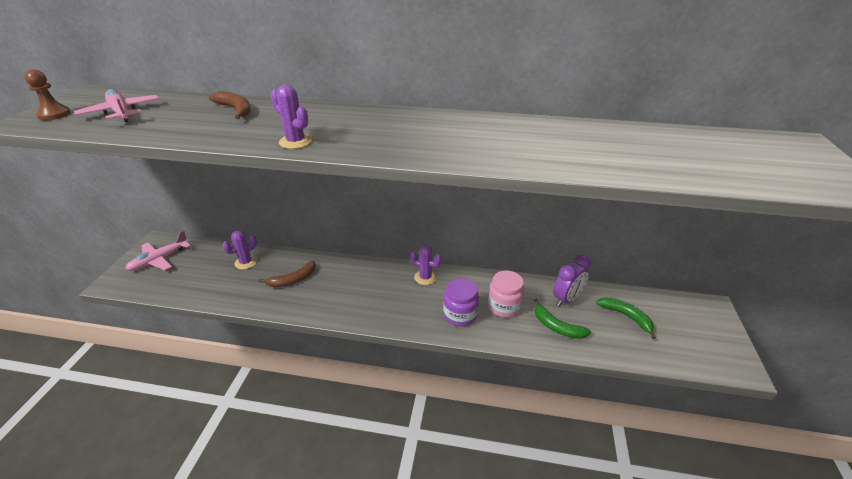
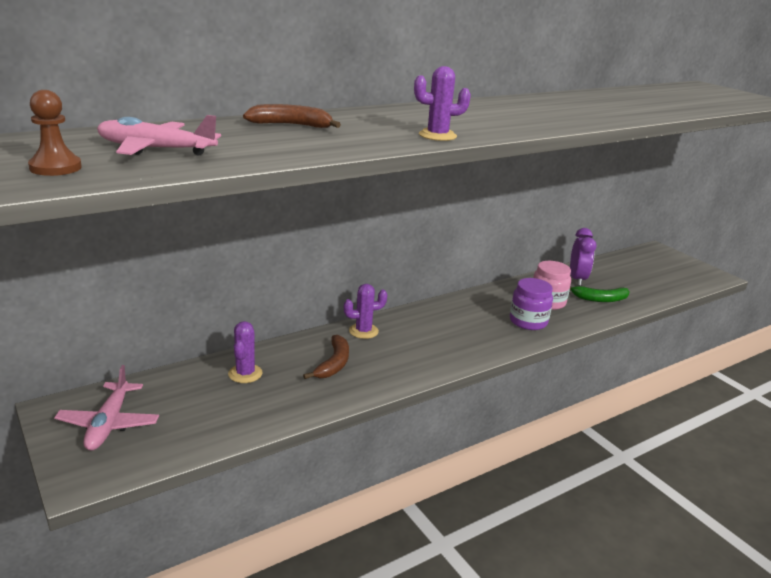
camera: 45 degrees left, 10 degrees down
purple cactus [410,245,442,285] -> purple cactus moved to [344,284,388,339]
green banana [596,297,656,339] -> none

